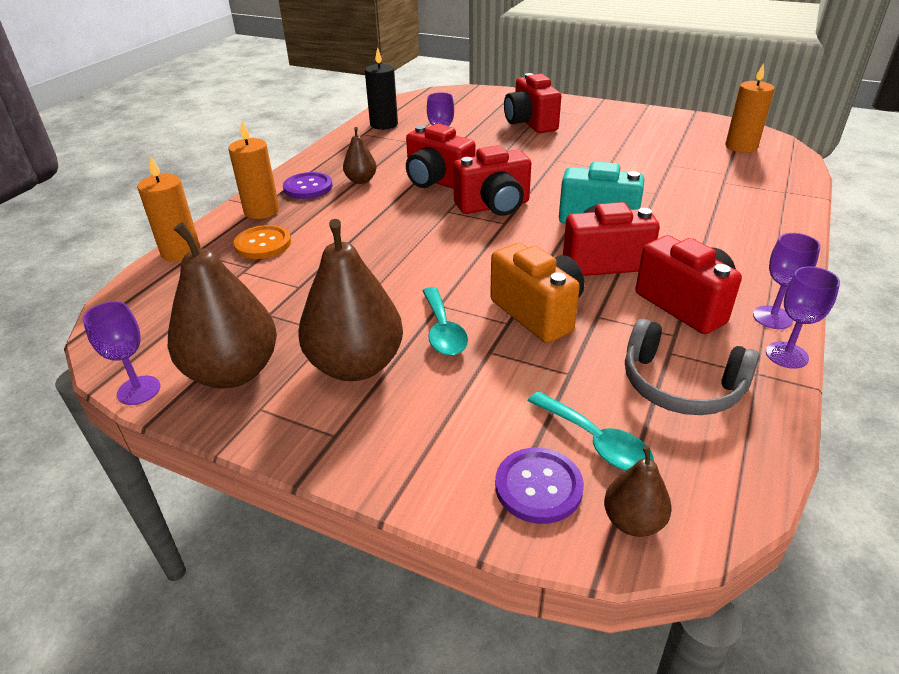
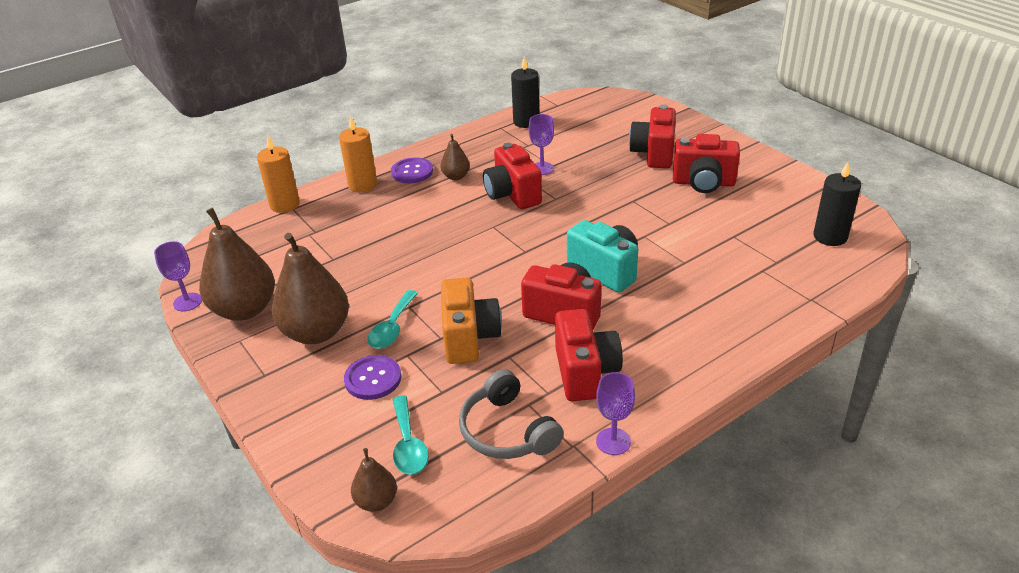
camera: 30 degrees right, 0 degrees up
orange button [234,225,291,259] -> none
red camera [453,145,531,216] -> red camera moved to [673,134,740,193]
purple button [495,448,584,524] -> purple button moved to [344,355,401,400]
orange candle [725,63,775,153] -> black candle [813,162,861,246]
purple goblet [753,233,821,329] -> none

